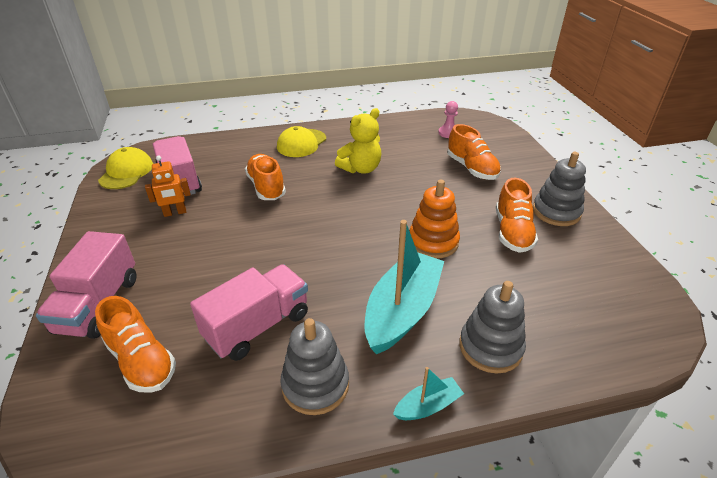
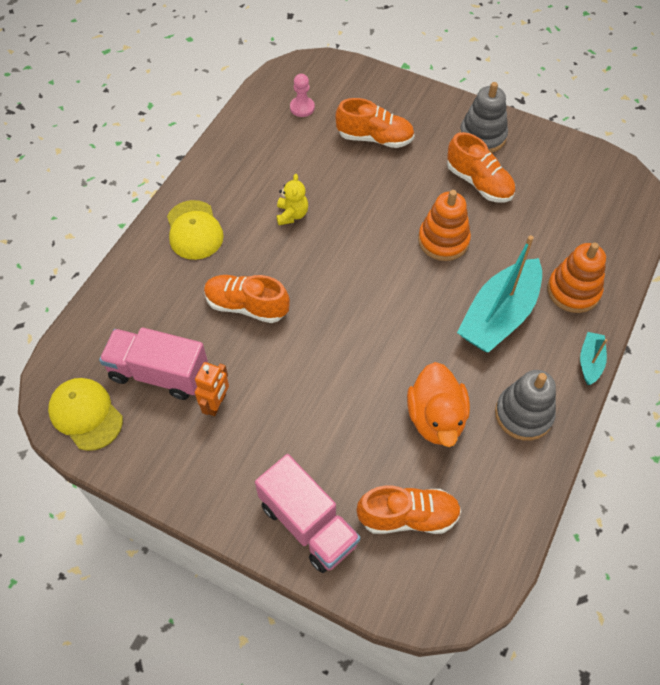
camera: 50 degrees left, 20 degrees up
pink truck [190,264,308,361] -> orange duck [407,362,470,447]
yellow teddy bear [335,108,381,174] -> yellow teddy bear [276,174,308,225], size x0.65
turquoise boat [365,220,444,354] -> turquoise boat turned 120 degrees counterclockwise [457,235,542,353]
grey stacking toy [460,281,526,373] -> orange stacking toy [547,242,606,313]

